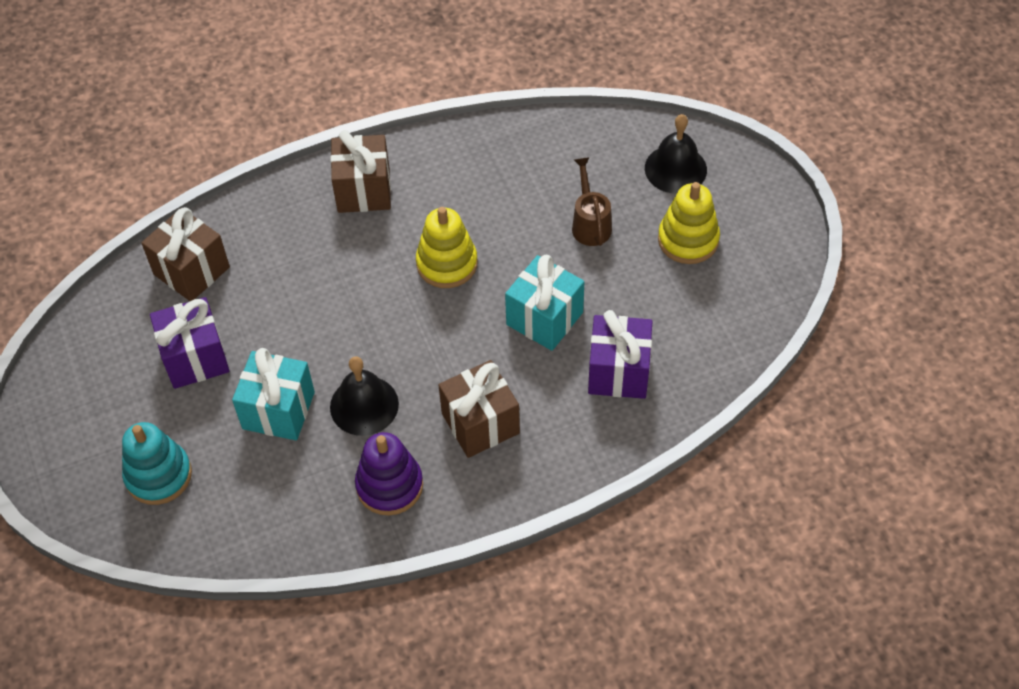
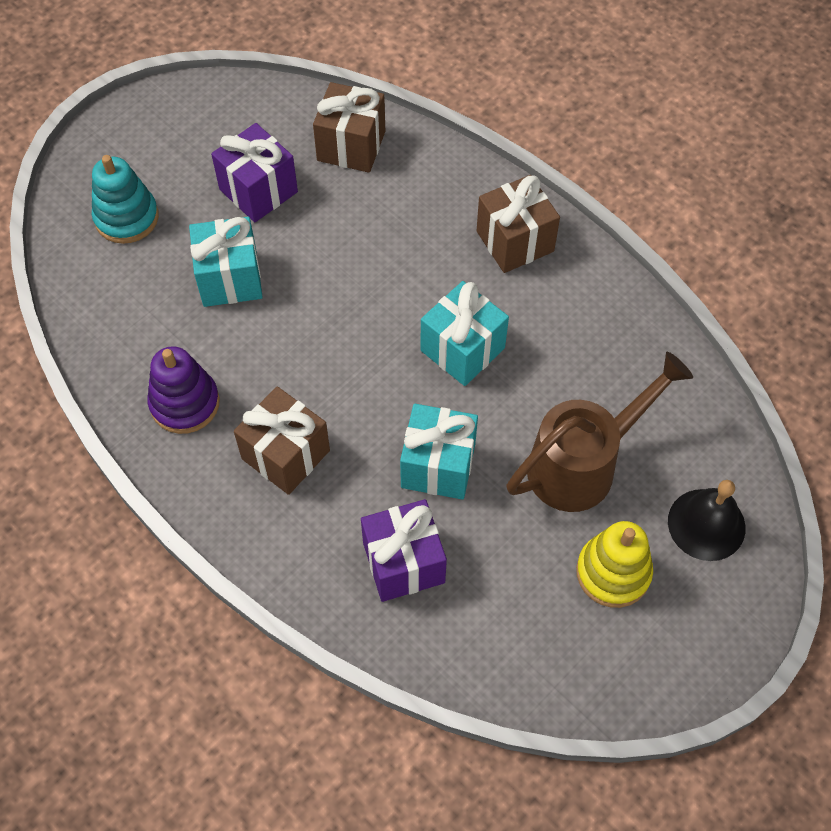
camera: 65 degrees right, 5 degrees up
black bell [330,356,399,436] -> none
yellow stacking toy [416,207,478,288] -> turquoise gift [421,281,509,386]
brown watering can [572,157,612,246] -> brown watering can [507,352,693,512], size x1.82

